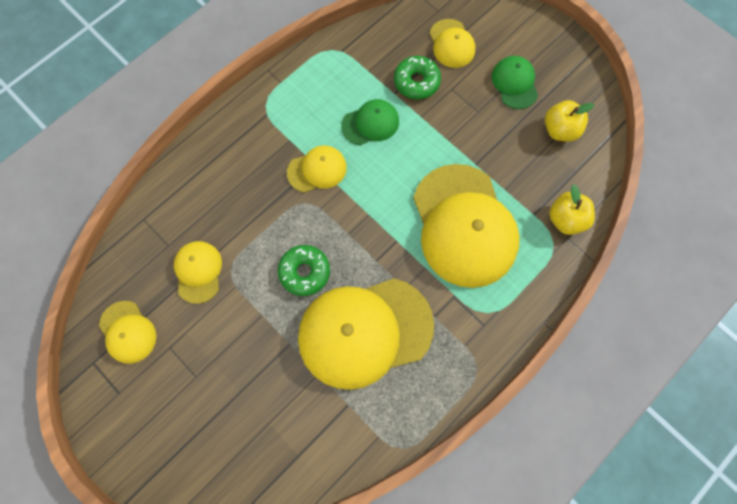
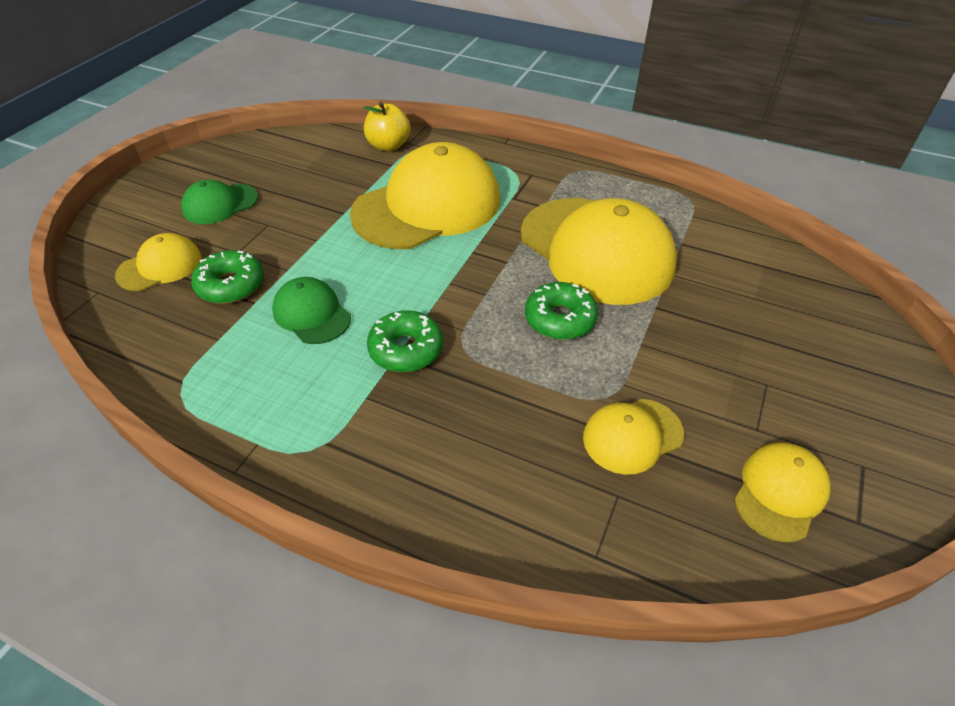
camera: 110 degrees left, 25 degrees down
yellow cap [287,145,347,193] -> green donut [367,310,443,372]
yellow apple [545,100,595,142] -> none

